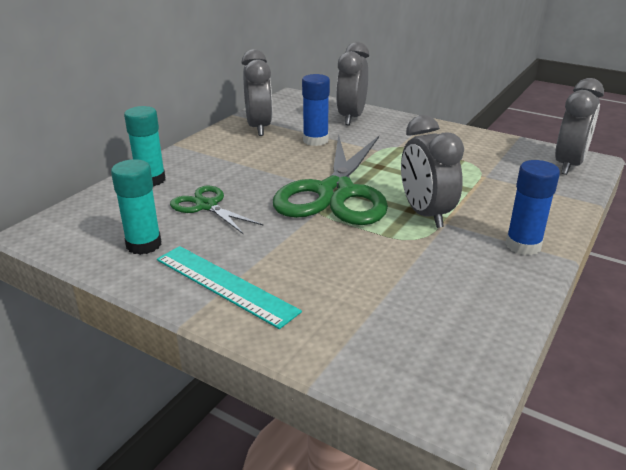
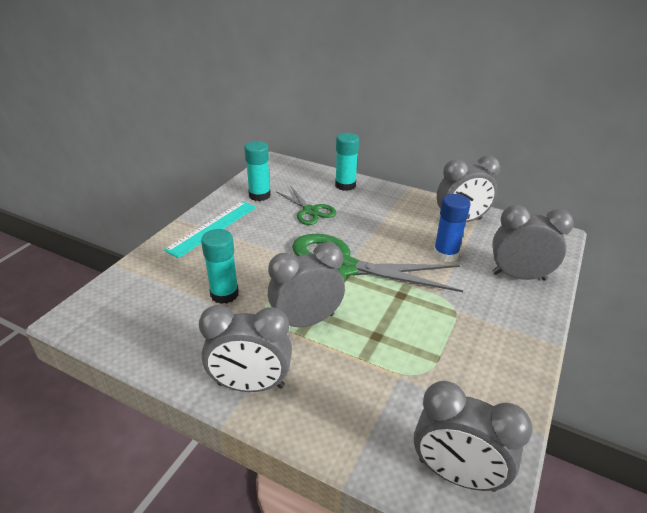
camera: 85 degrees right, 5 degrees up
green scissors [170,186,264,235] -> green scissors turned 105 degrees clockwise [276,186,337,225]
blue glue stick [505,160,560,255] -> grey clock [199,305,292,392]
none -> turquoise glue stick [201,229,239,304]

